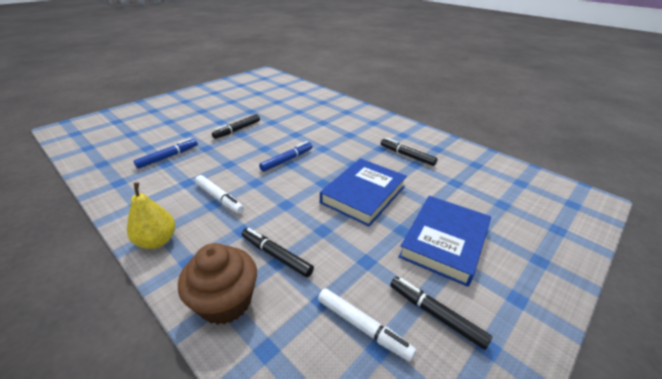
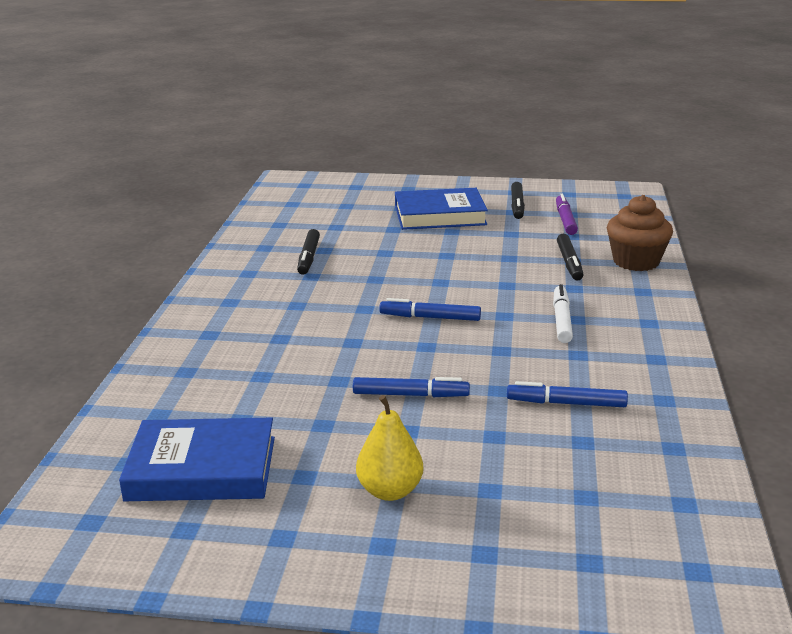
camera: 125 degrees left, 10 degrees down
yellow pear [127,182,175,249] -> yellow pear moved to [356,395,423,501]
black marker [212,114,260,139] -> blue marker [353,377,470,397]
white marker [318,288,416,362] -> purple marker [556,194,578,235]
blue book [320,158,407,226] -> blue book moved to [119,418,275,501]

